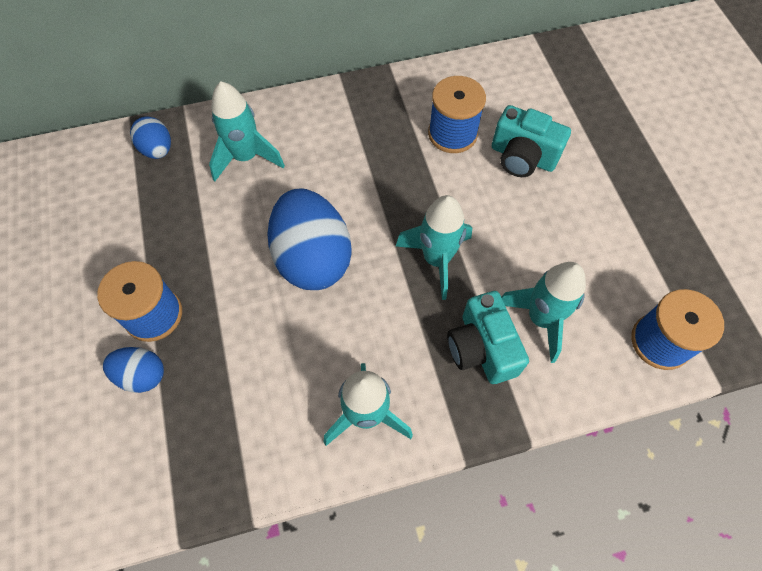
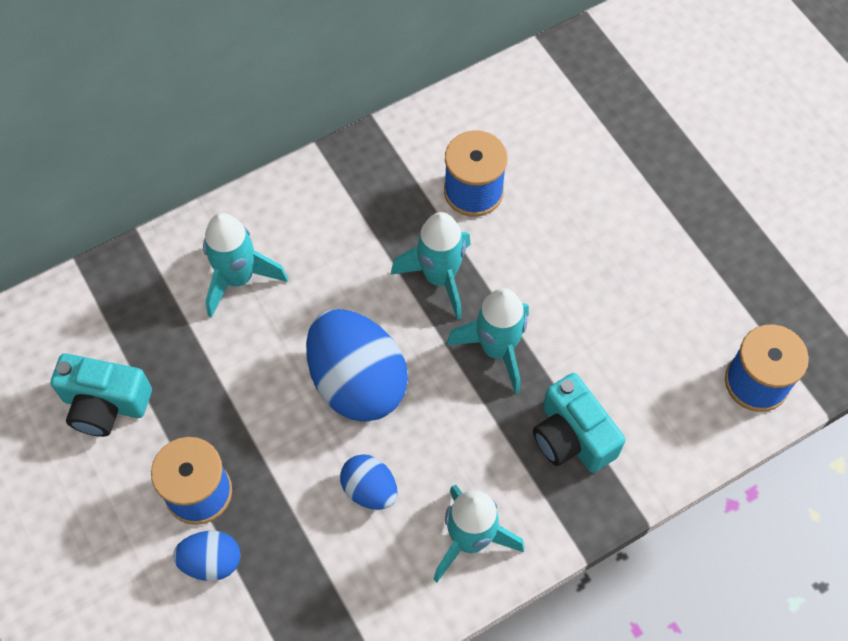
camera: 15 degrees left, 0 degrees up
blue egg [130,116,171,159] -> blue egg moved to [340,454,398,510]
turquoise camera [492,105,571,177] -> turquoise camera moved to [50,353,152,437]
turquoise rocket [501,262,586,363] -> turquoise rocket moved to [391,212,471,320]

